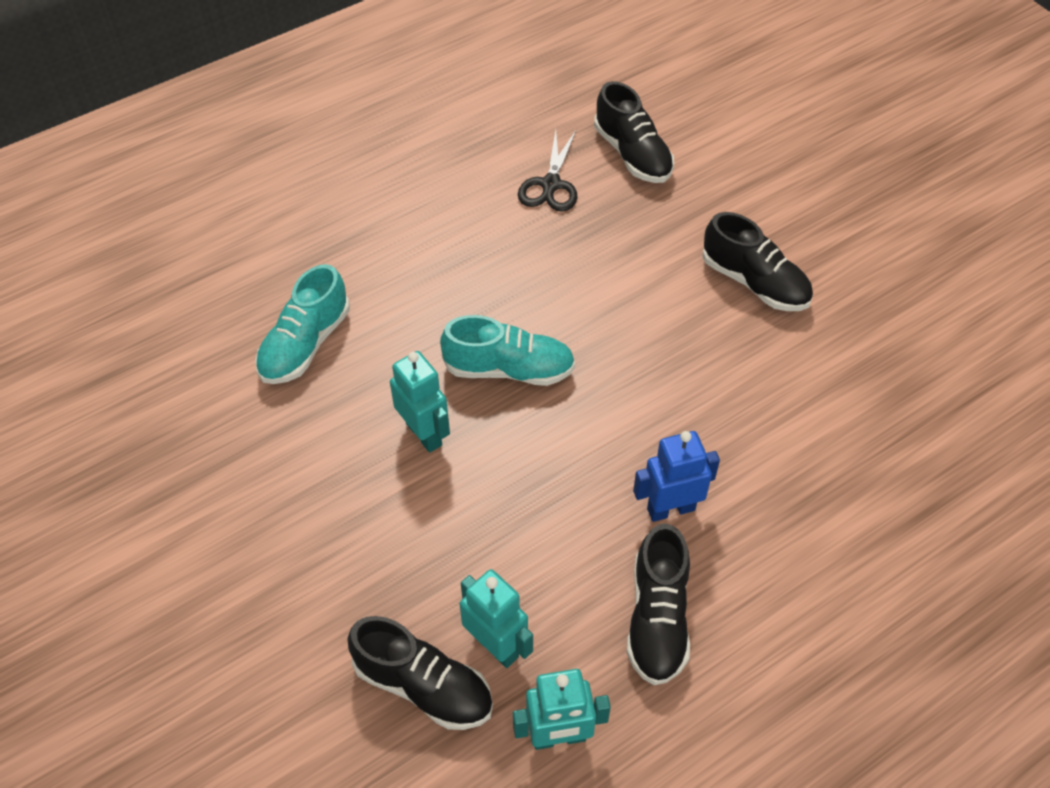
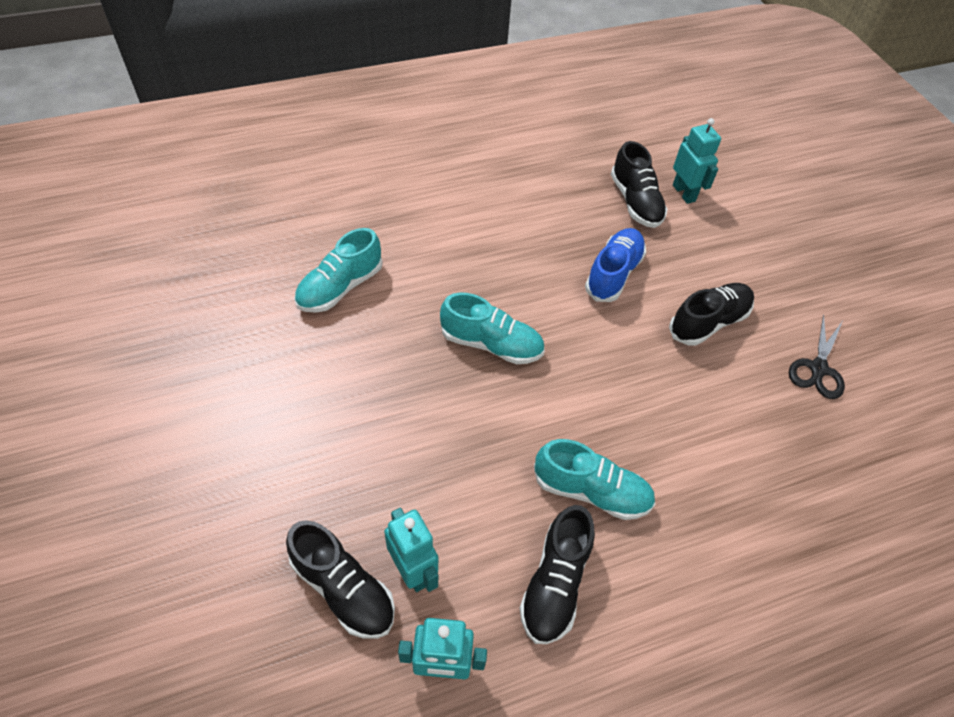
camera: 10 degrees right, 0 degrees up
turquoise robot [390,351,450,453] -> turquoise robot moved to [673,118,721,204]
black scissors [518,130,577,212] -> black scissors moved to [789,314,845,399]
blue robot [633,431,720,522] -> turquoise shoe [534,439,655,520]
black shoe [702,212,813,311] -> black shoe turned 90 degrees counterclockwise [669,283,754,346]
none -> blue shoe [585,228,646,302]

